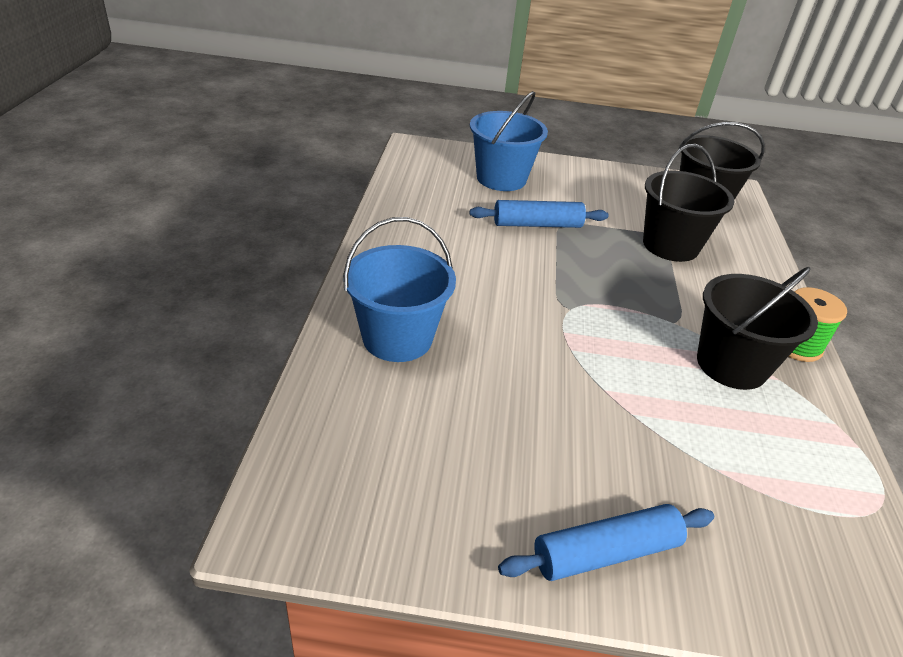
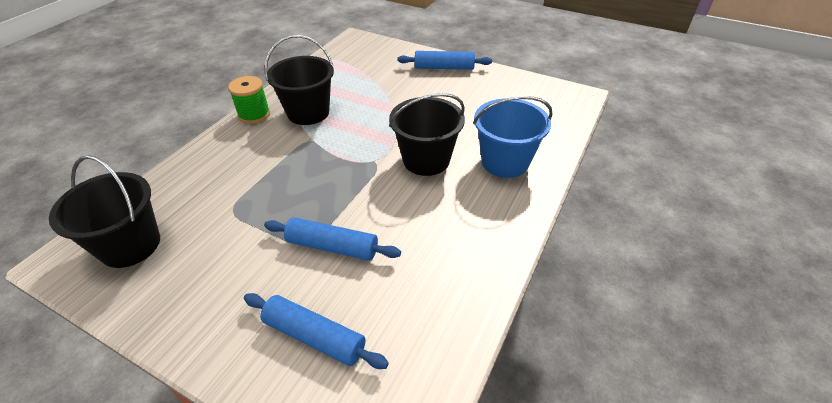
camera: 155 degrees left, 5 degrees up
blue bucket [470,91,548,191] -> blue rolling pin [244,293,389,369]
black bucket [643,144,735,262] -> black bucket moved to [389,93,465,176]

